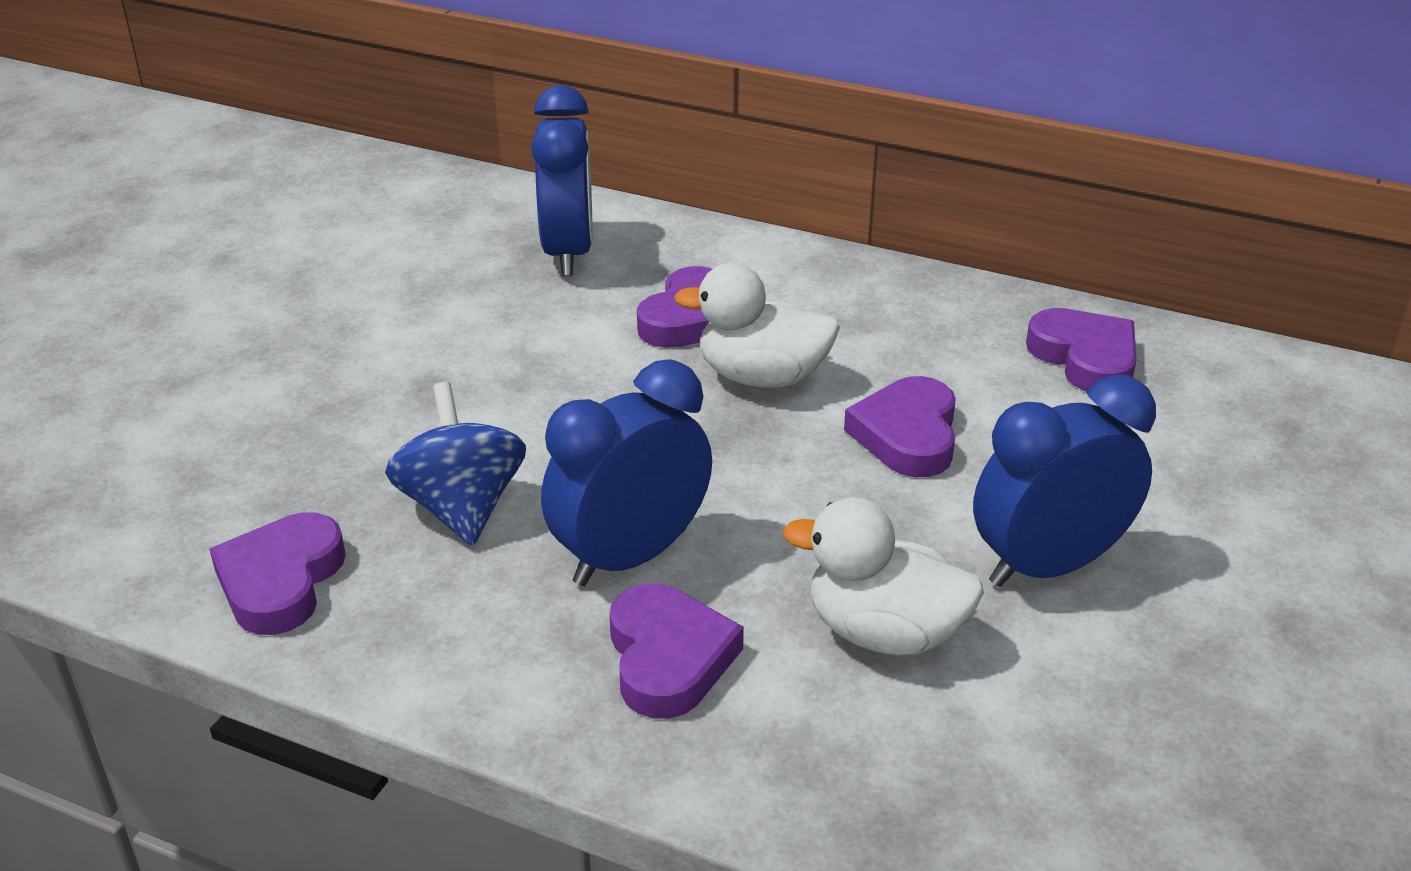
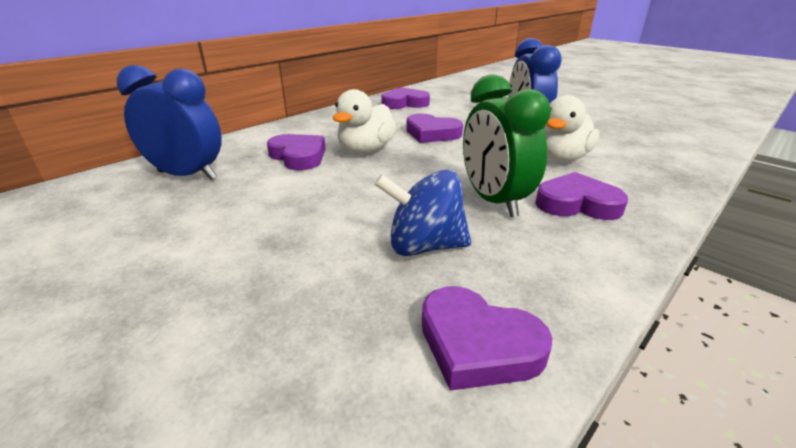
camera: 70 degrees left, 5 degrees down
blue clock [541,359,712,586] -> green clock [463,74,551,217]

